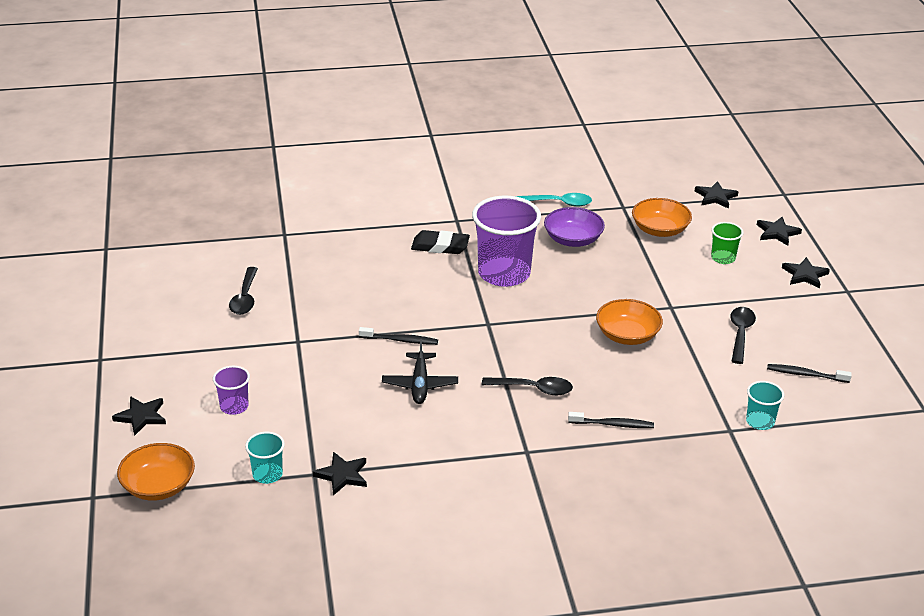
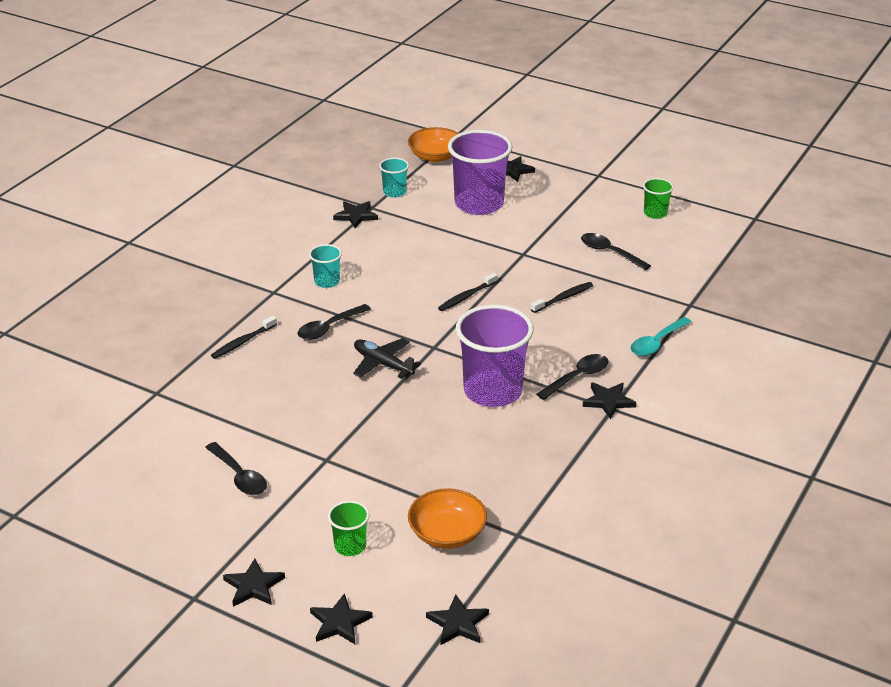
camera: 130 degrees right, 0 degrees up
purple cup [213,366,250,415] -> purple cup [448,130,513,215], size x2.10
black plane [382,339,458,404] -> black plane moved to [353,338,421,379]
black eraser [411,230,470,254] -> black spoon [537,354,608,400]
turquoise spoon [516,193,592,207] -> turquoise spoon moved to [631,317,692,356]
purple bowl [544,207,605,247] -> none
orange bowl [596,299,663,345] -> none
turquoise cup [746,381,784,430] -> turquoise cup moved to [309,244,342,288]
black toothbrush [767,364,852,383] -> black toothbrush moved to [531,282,593,313]
none -> black star [583,382,636,419]
none -> green cup [643,178,674,219]

